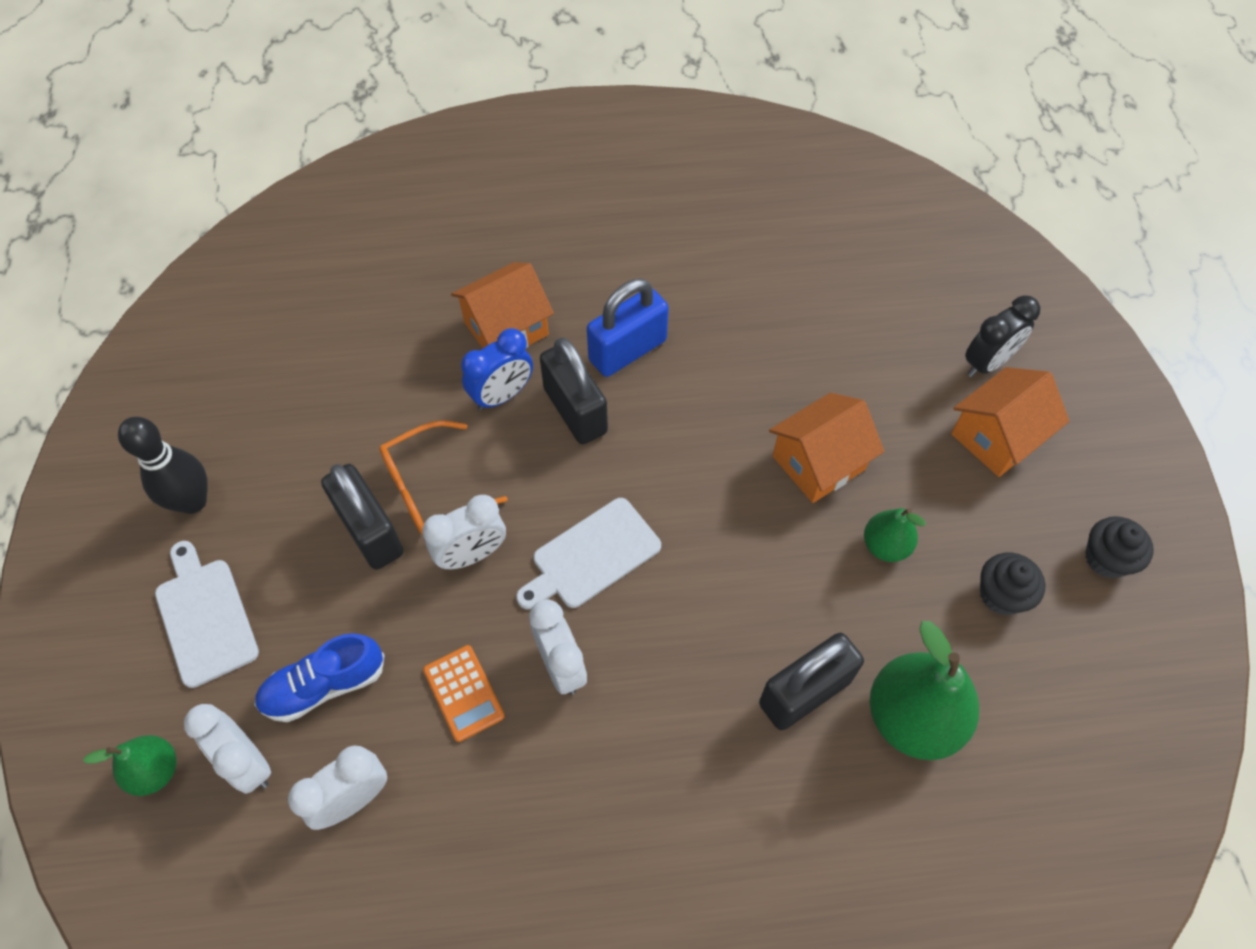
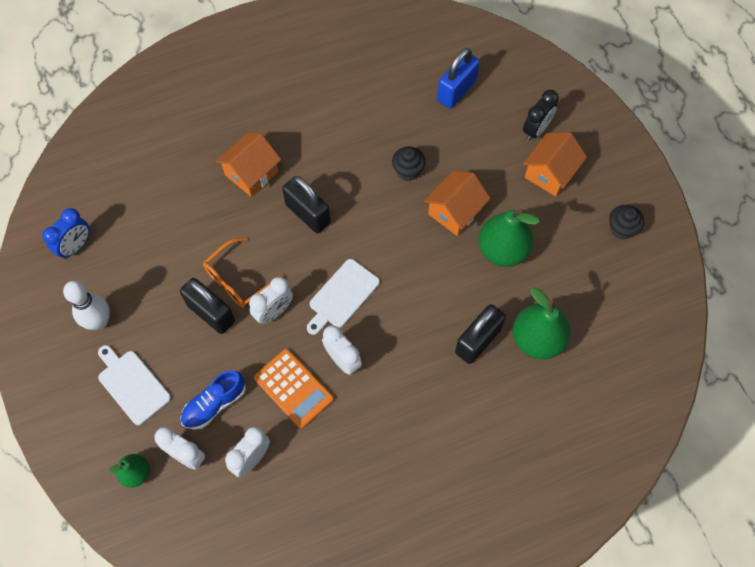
camera: 15 degrees left, 5 degrees up
black bowling pin [118,417,208,514] -> white bowling pin [63,281,110,330]
orange calculator [423,645,505,742] -> orange calculator [254,349,334,429], size x1.51
blue clock [461,328,533,411] -> blue clock moved to [42,208,90,259]
blue padlock [587,279,669,377] -> blue padlock moved to [437,48,480,109]
green pear [864,508,926,562] -> green pear [478,208,539,267], size x1.82
black cupcake [980,552,1045,616] -> black cupcake moved to [392,146,426,181]

